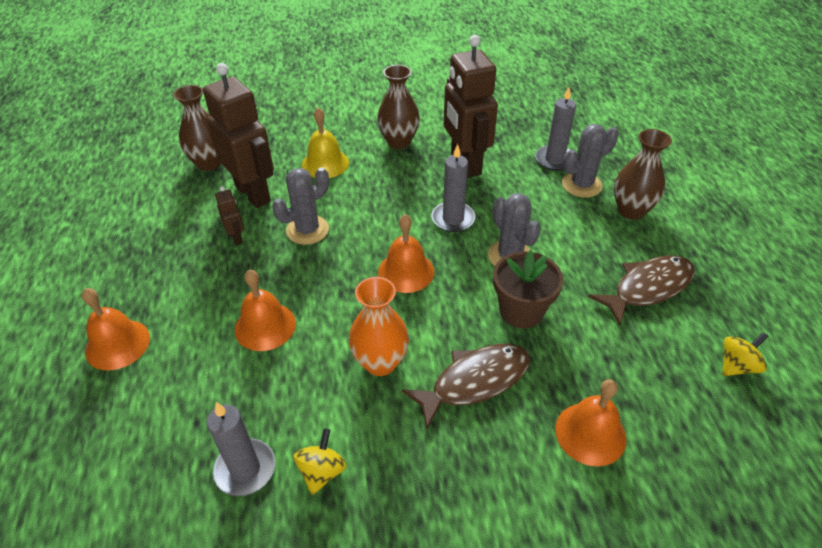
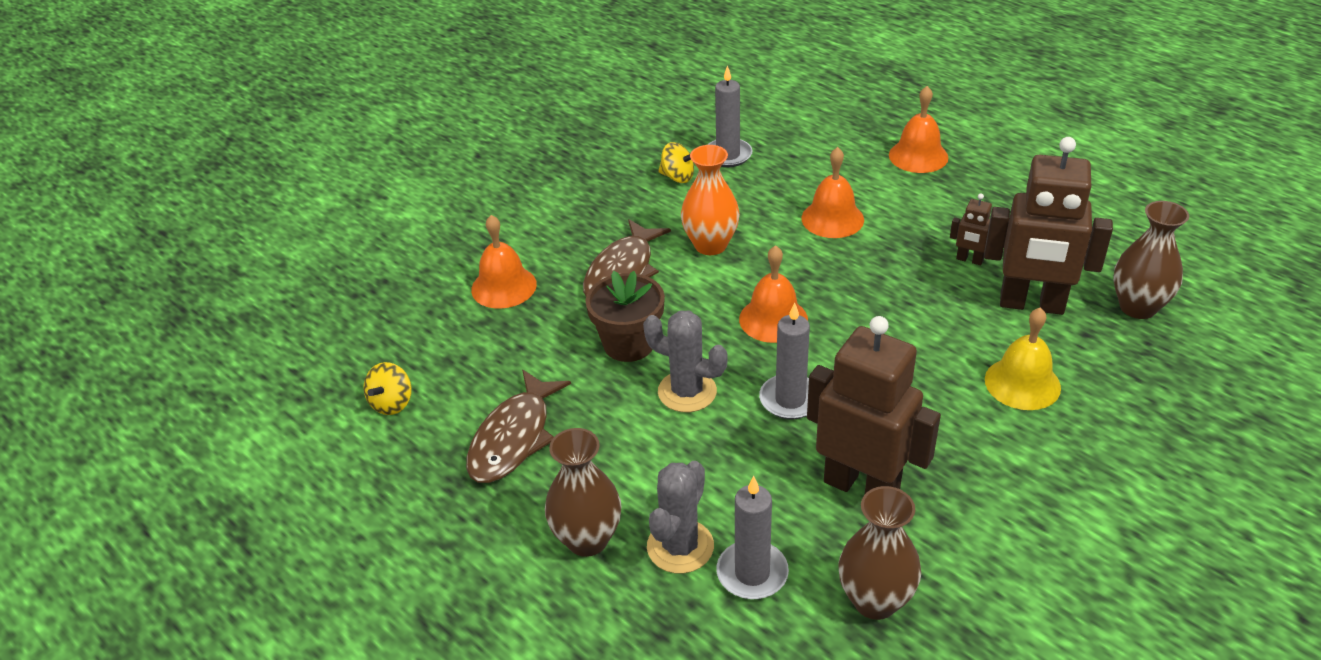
camera: 145 degrees right, 5 degrees down
grey cactus [272,167,329,245] -> none
yellow spinning top [293,428,346,495] -> yellow spinning top turned 45 degrees counterclockwise [658,142,694,183]
brown vase [377,65,420,149] -> brown vase moved to [838,486,921,620]

